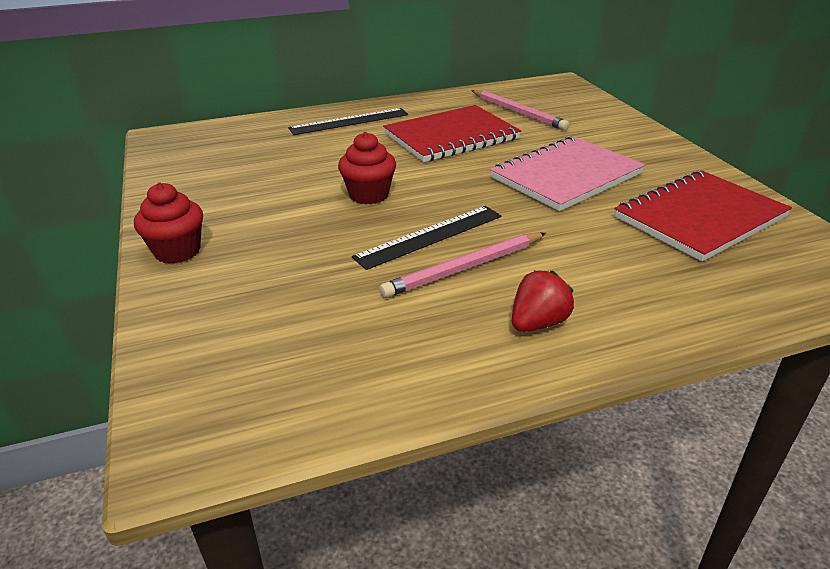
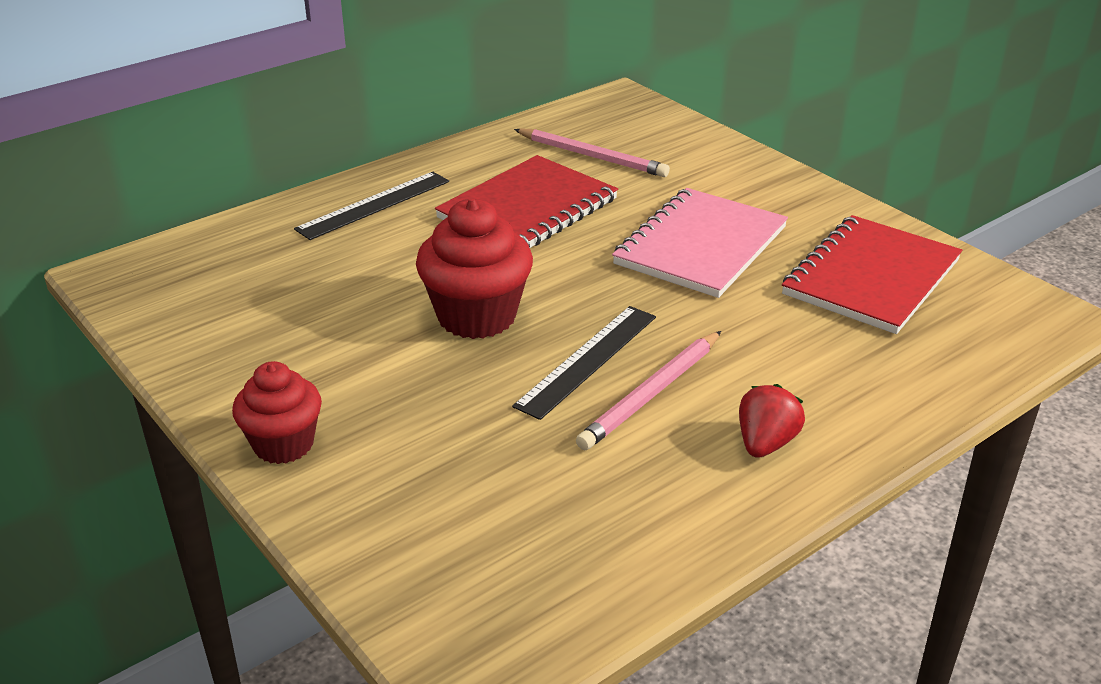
camera: 20 degrees left, 0 degrees up
red cupcake [338,132,396,205] -> red cupcake [416,198,533,339], size x1.52

